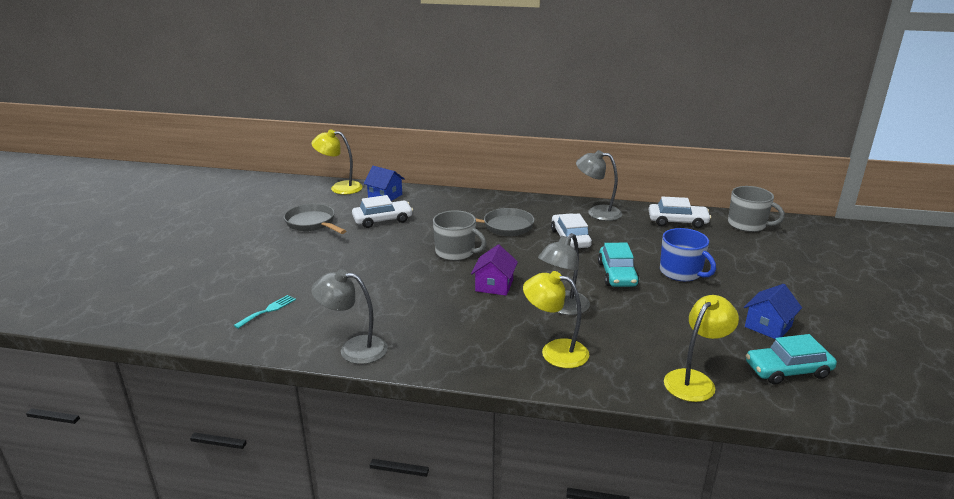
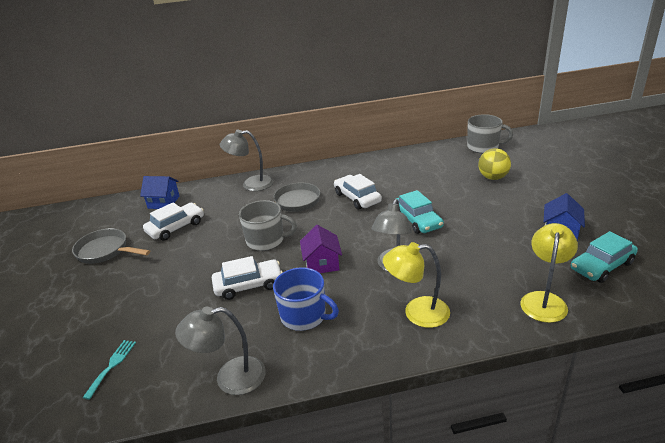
camera: 20 degrees left, 5 degrees up
yellow lamp [311,129,363,194] -> none
grey lamp [576,150,622,221] -> grey lamp moved to [220,130,273,191]
white car [649,197,711,228] -> white car moved to [212,256,283,300]
blue mug [660,228,716,281] -> blue mug moved to [273,267,339,331]
none -> yellow ball [478,148,511,180]

